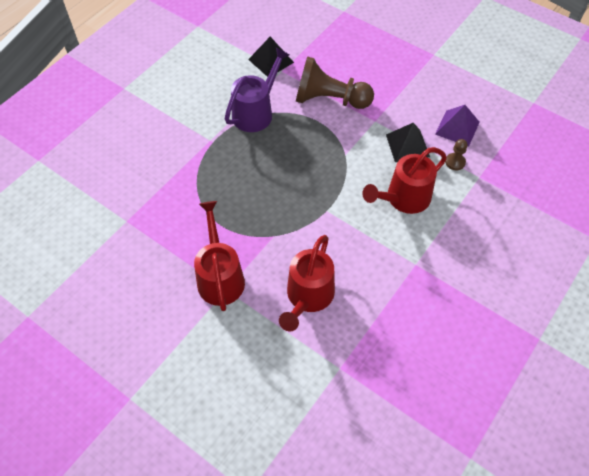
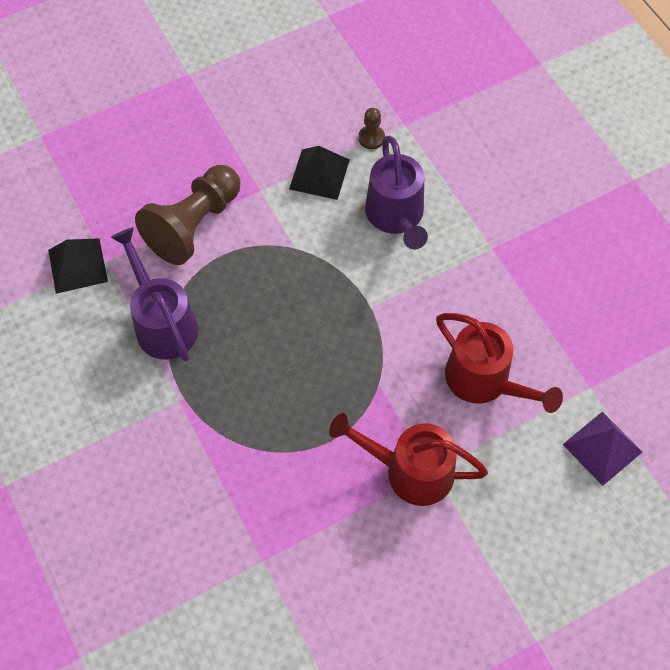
camera: 65 degrees left, 5 degrees up
red watering can [362,147,447,214] -> purple watering can [365,136,428,249]
purple pyramid [435,105,480,146] -> purple pyramid moved to [563,412,642,486]

